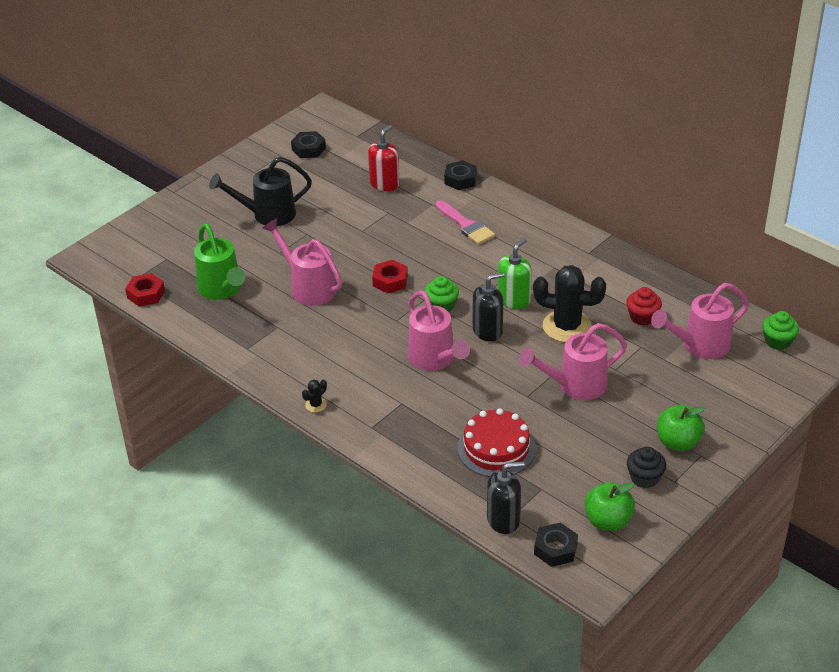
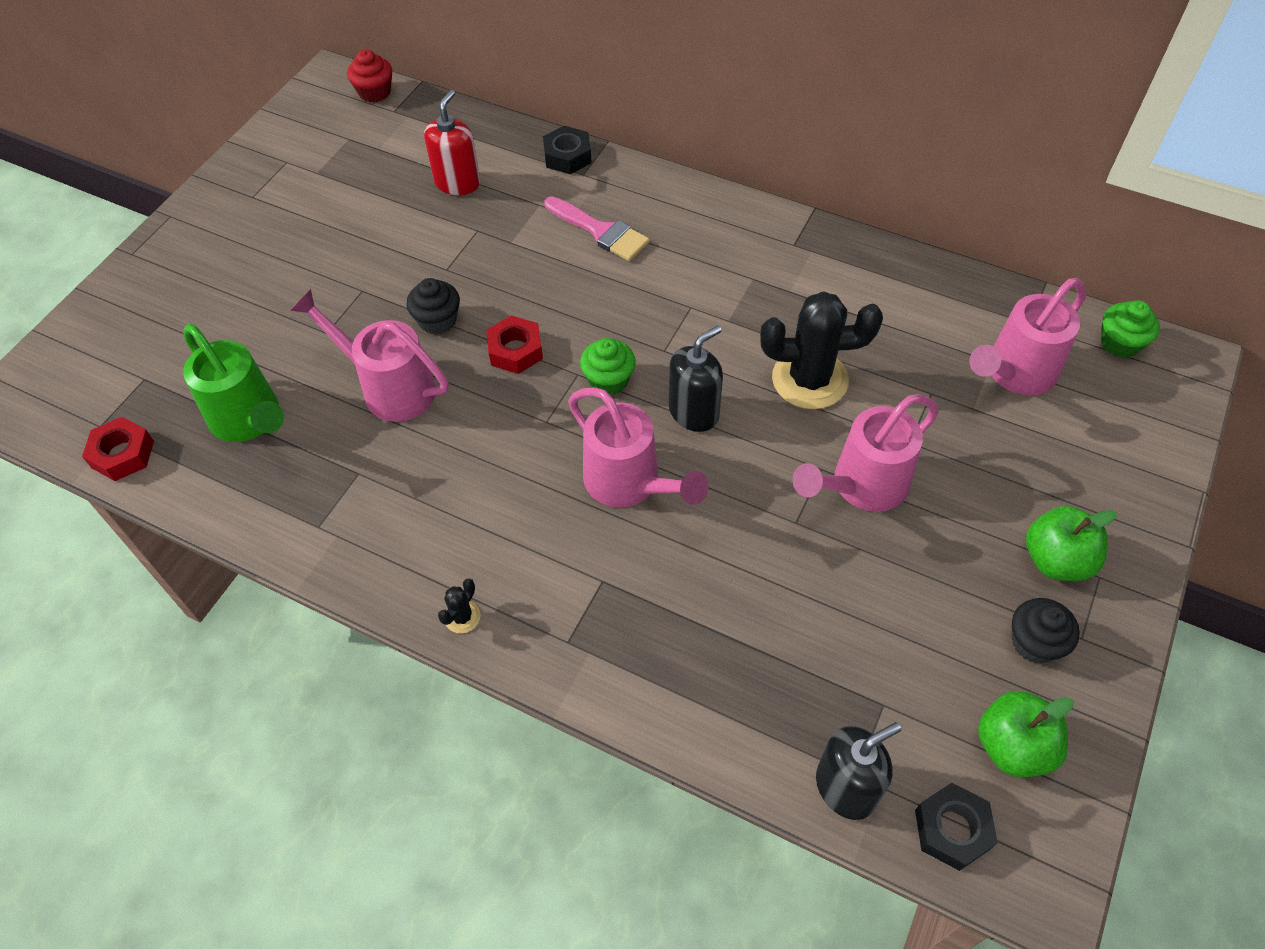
camera: 15 degrees left, 15 degrees up
black watering can [209,157,312,226] -> none
black nut [291,131,326,158] -> none
red cake [458,408,536,477] -> none
green soap dispenser [498,238,532,309] -> none
red cupcake [626,287,662,326] -> red cupcake moved to [347,49,392,103]
none -> black cupcake [406,278,460,334]

